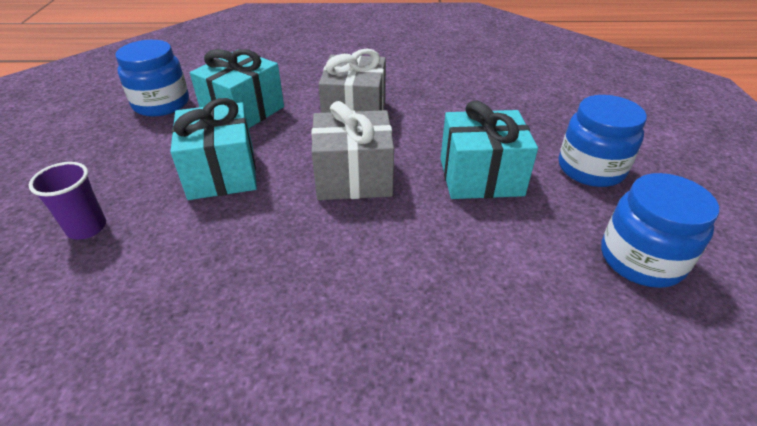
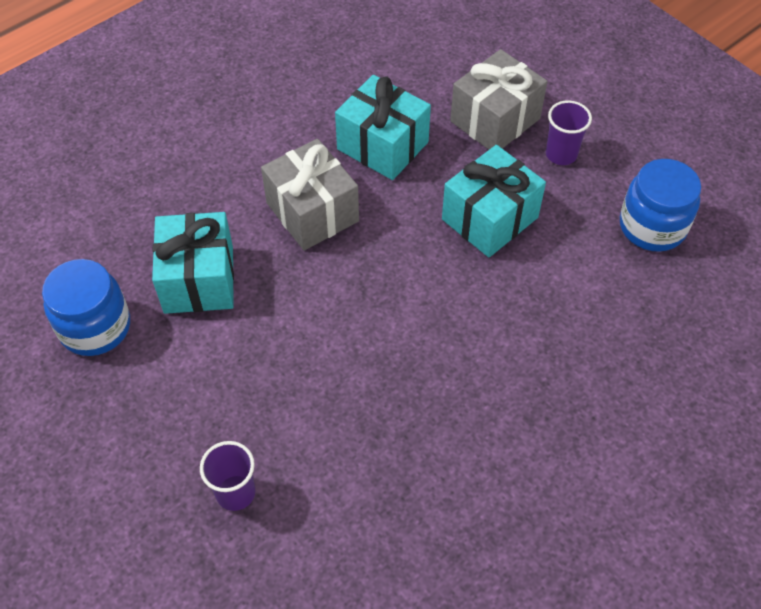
camera: 40 degrees left, 15 degrees up
turquoise gift [170,98,257,200] -> turquoise gift moved to [335,75,431,180]
grey gift [311,101,394,200] -> grey gift moved to [450,49,548,150]
blue jar [559,95,647,187] -> purple cup [546,100,592,165]

